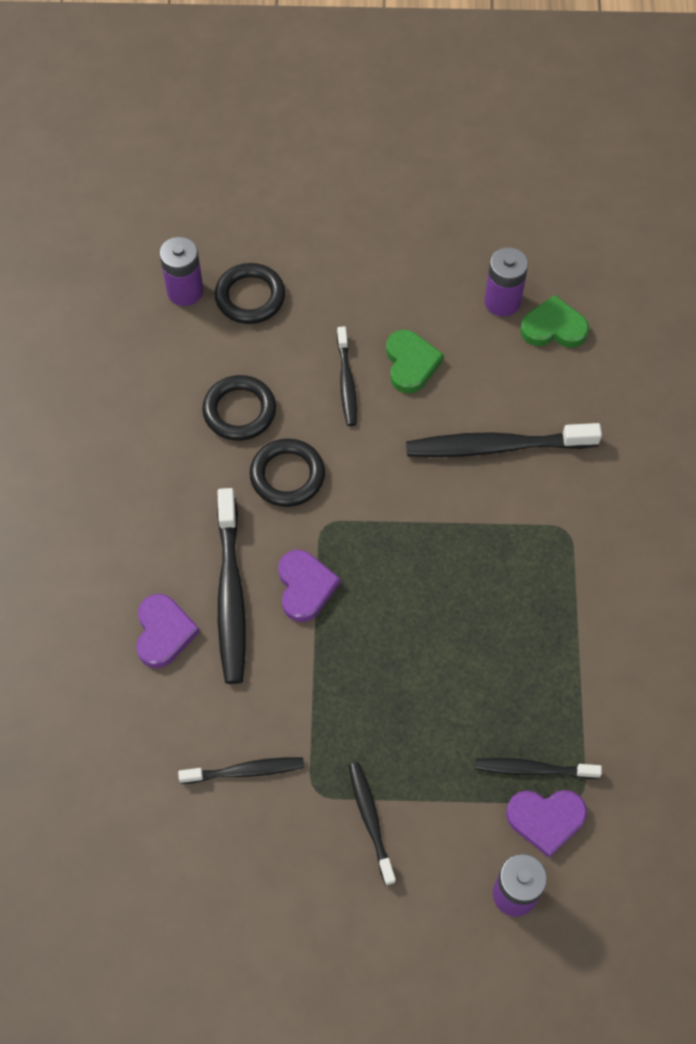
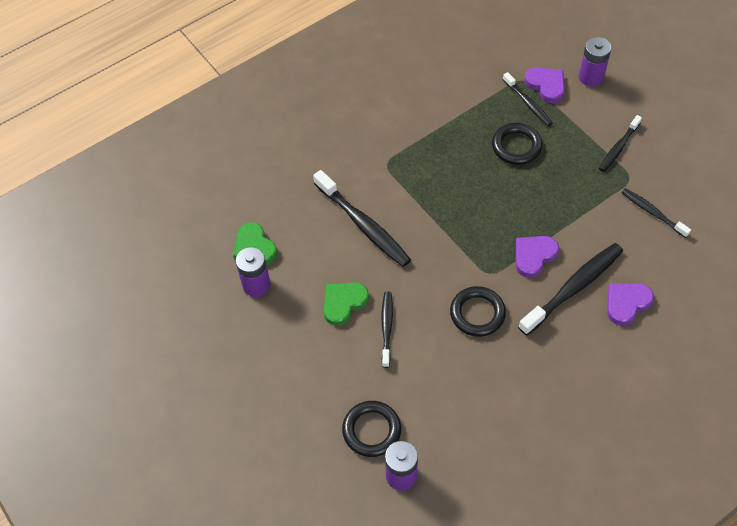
camera: 125 degrees left, 5 degrees down
black ring [202,375,276,441] -> black ring moved to [492,123,542,165]
black toothbrush [337,326,357,426] -> black toothbrush turned 45 degrees counterclockwise [382,291,393,368]

